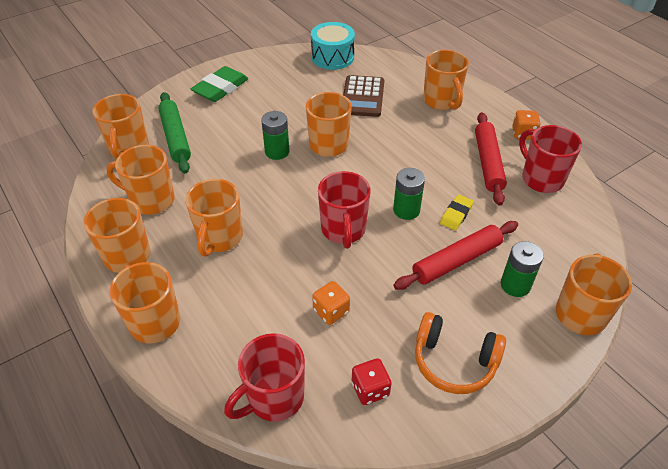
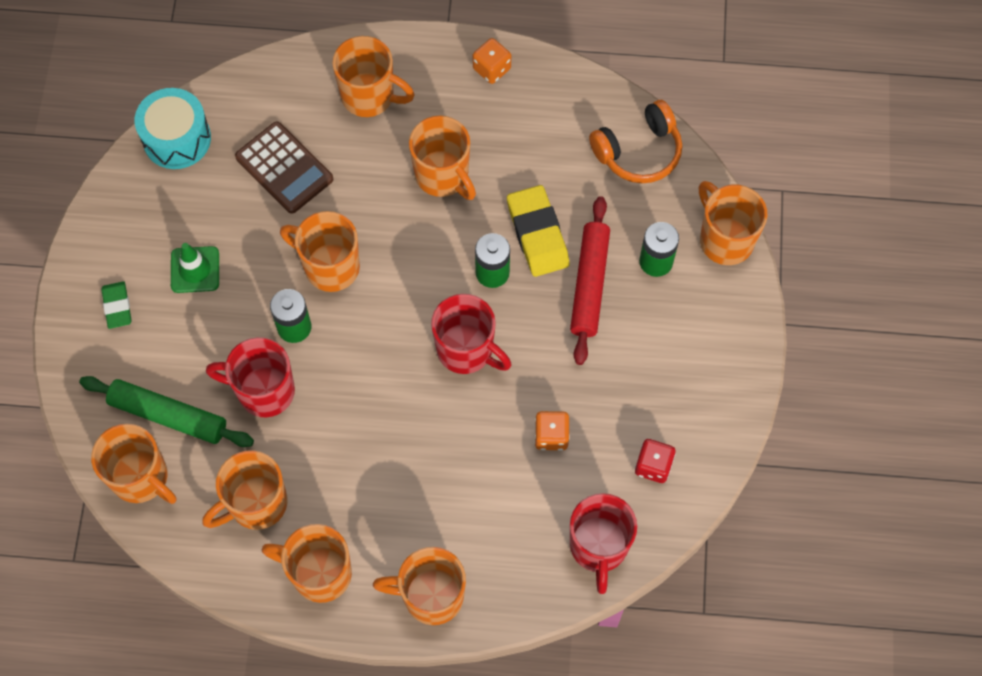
camera: 50 degrees left, 20 degrees up
orange mug [185,179,243,257] -> orange mug moved to [409,116,476,200]
green eraser [191,66,249,102] -> green eraser [101,281,132,329], size x0.58
orange headphones [415,312,506,394] -> orange headphones moved to [589,100,682,183]
yellow eraser [440,195,474,231] -> yellow eraser [507,185,570,277], size x1.73
red rolling pin [475,112,507,206] -> none
red mug [519,125,582,193] -> red mug moved to [206,337,295,417]
none -> green traffic cone [171,243,219,293]

